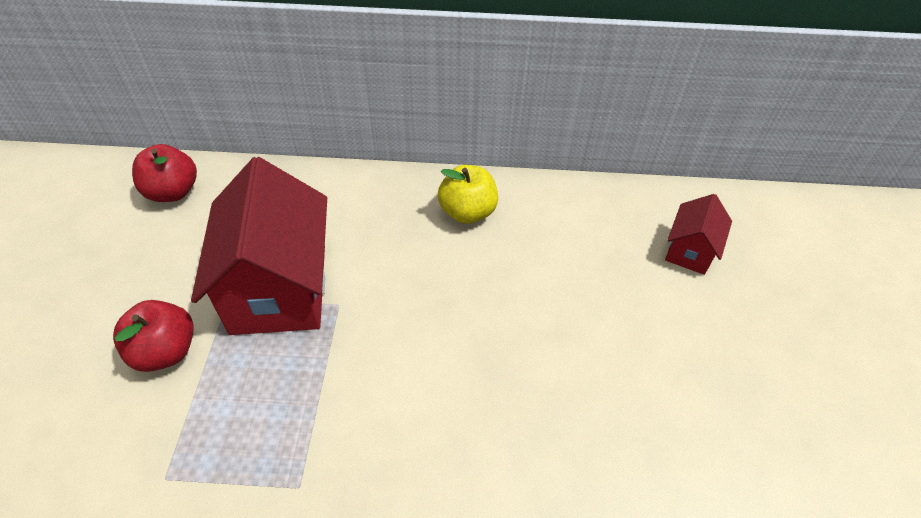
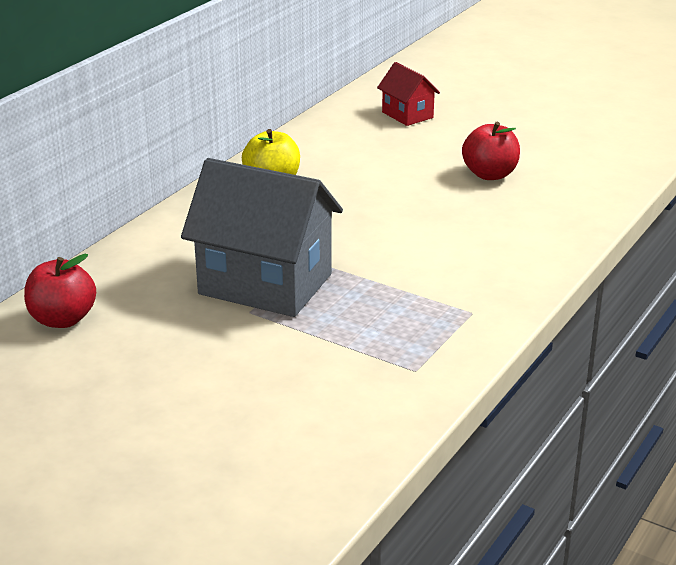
camera: 60 degrees left, 20 degrees down
red apple [113,300,194,372] -> red apple moved to [462,122,520,180]
red house [191,157,327,335] -> grey house [181,158,343,317]

